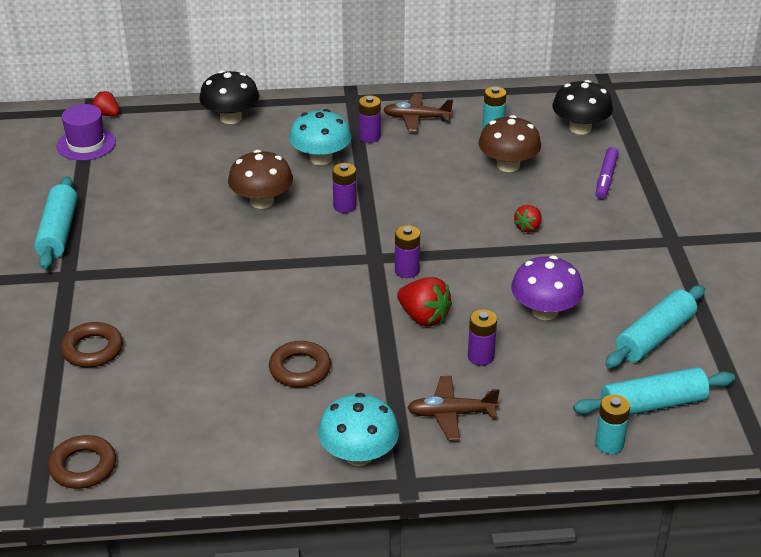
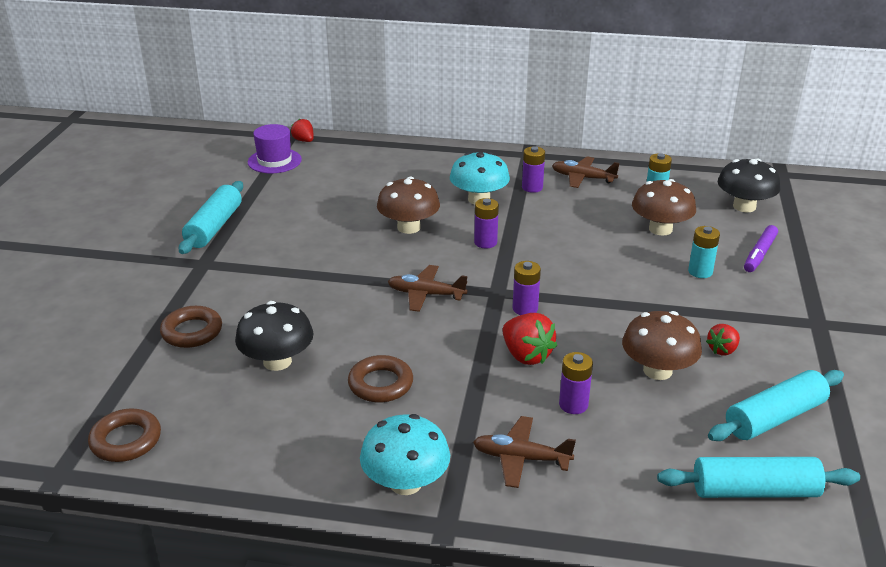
camera: 15 degrees right, 5 degrees down
black mushroom [199,70,259,124] -> black mushroom moved to [235,301,314,371]
purple mushroom [511,256,584,320] -> brown mushroom [622,311,702,380]
red strawberry [514,205,541,233] -> red strawberry moved to [706,324,740,355]
turquoise battery [595,394,630,454] -> turquoise battery moved to [688,226,720,278]
none -> brown plane [388,265,468,312]

